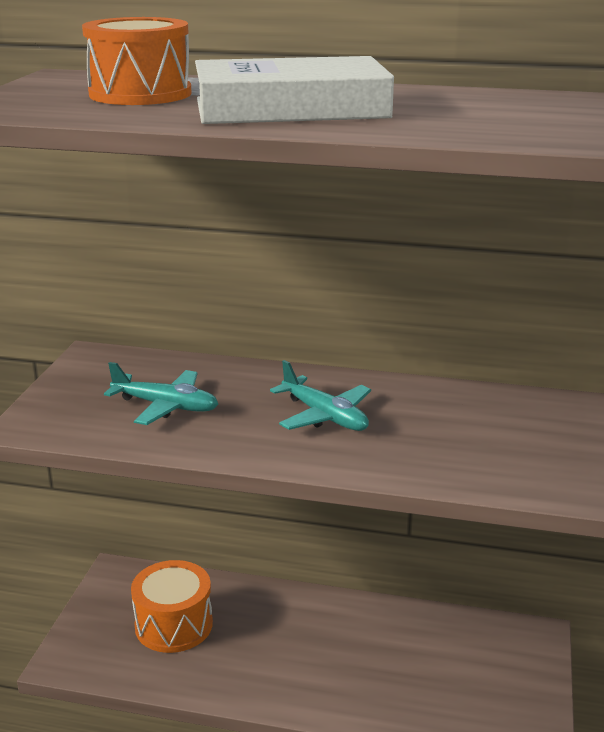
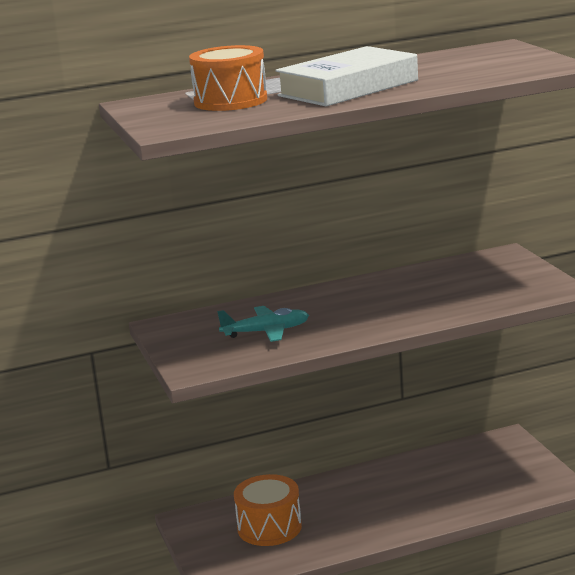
camera: 30 degrees left, 5 degrees down
turquoise plane [270,360,371,431] -> none

